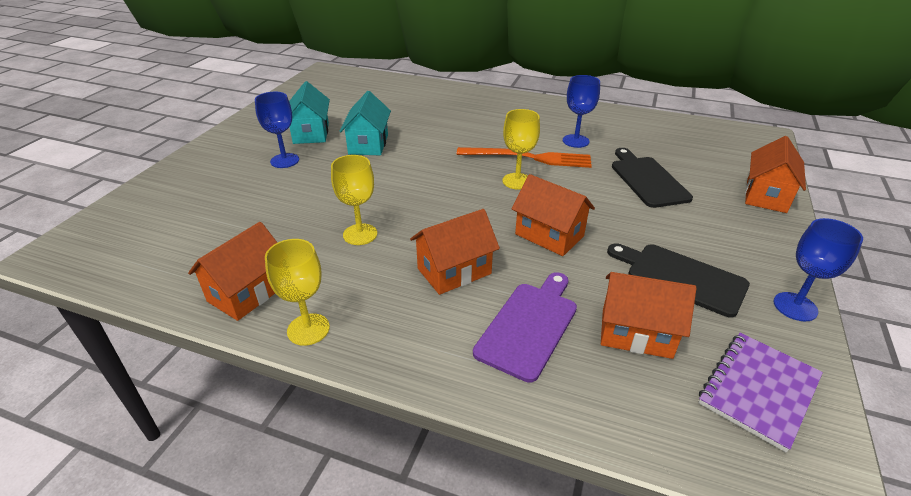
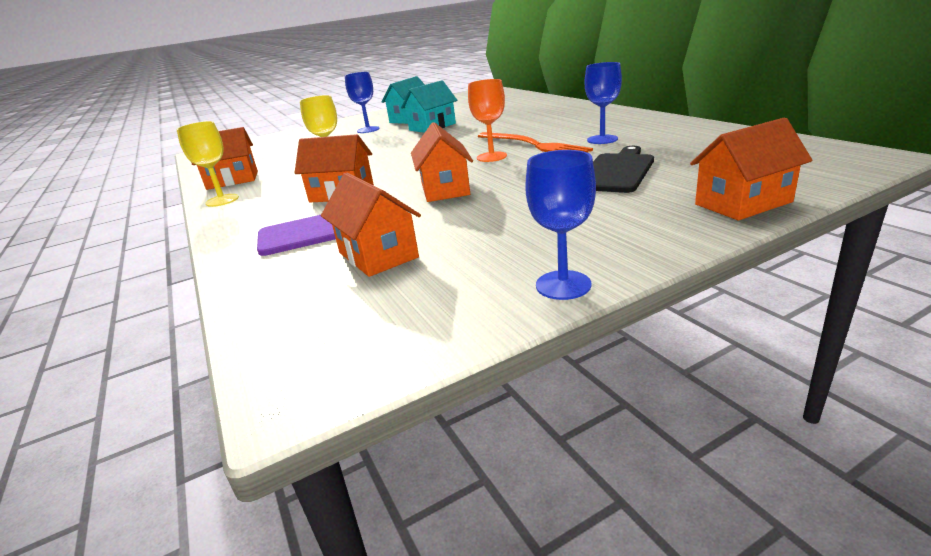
camera: 45 degrees right, 10 degrees down
yellow goblet [502,109,540,190] -> orange goblet [468,79,507,162]
black cutting board [607,243,750,318] -> none
purple notebook [698,333,823,453] -> none

